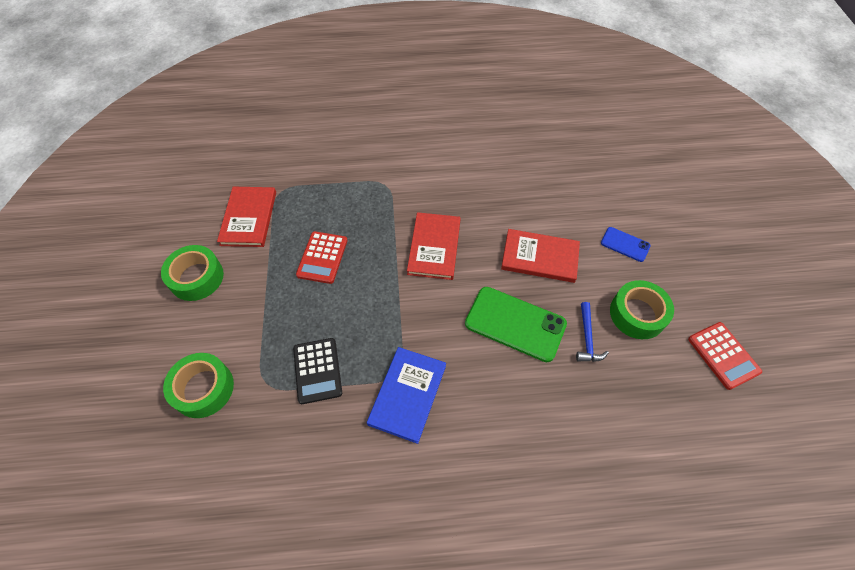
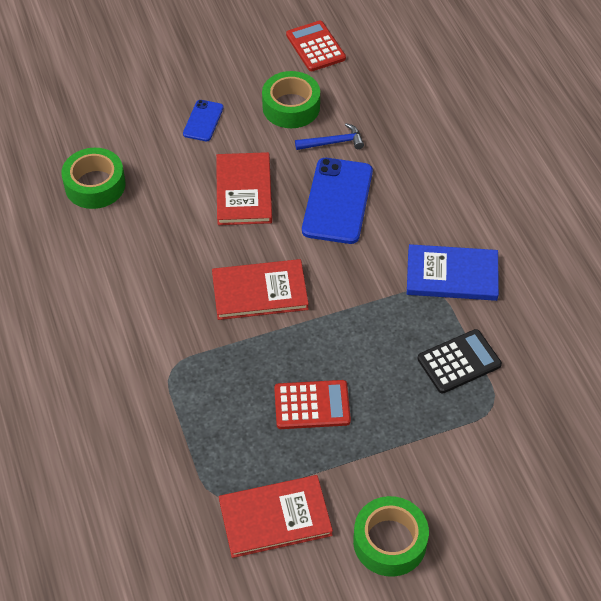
camera: 105 degrees left, 5 degrees down
green tape [163,353,234,418] -> green tape moved to [61,148,126,209]
green phone [465,287,567,362] -> blue phone [302,158,373,244]
red calculator [688,322,762,390] -> red calculator turned 75 degrees counterclockwise [286,21,346,71]

